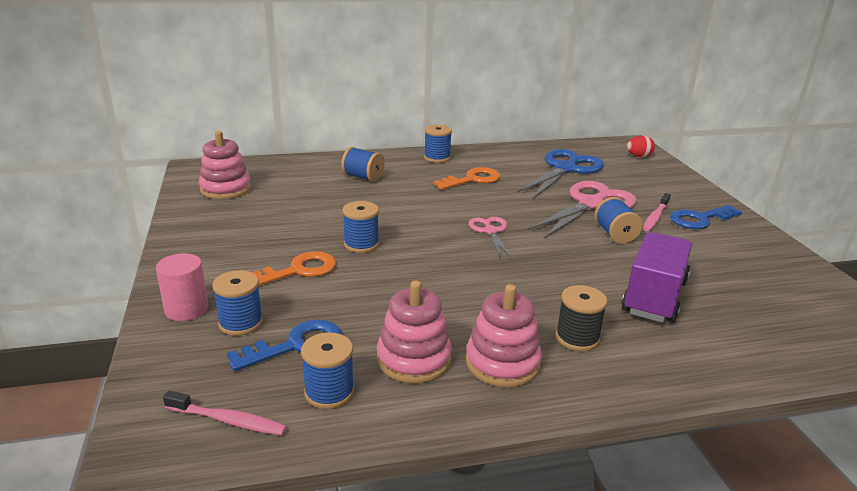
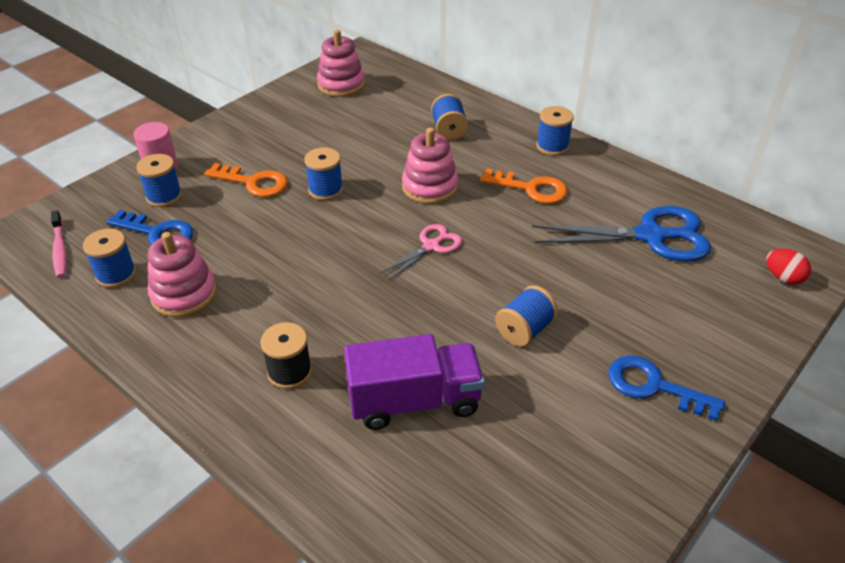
camera: 55 degrees right, 15 degrees up
pink stacking toy [466,284,542,387] -> pink stacking toy moved to [402,127,458,204]
pink scissors [527,181,636,238] -> none
pink toothbrush [643,193,671,231] -> none

